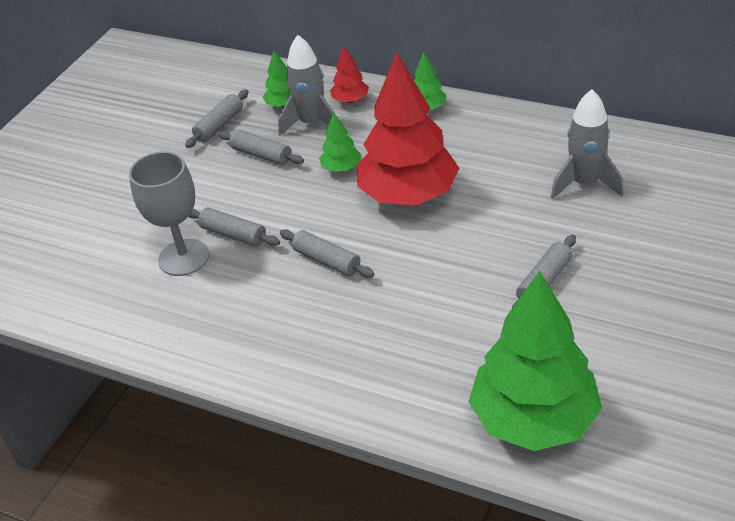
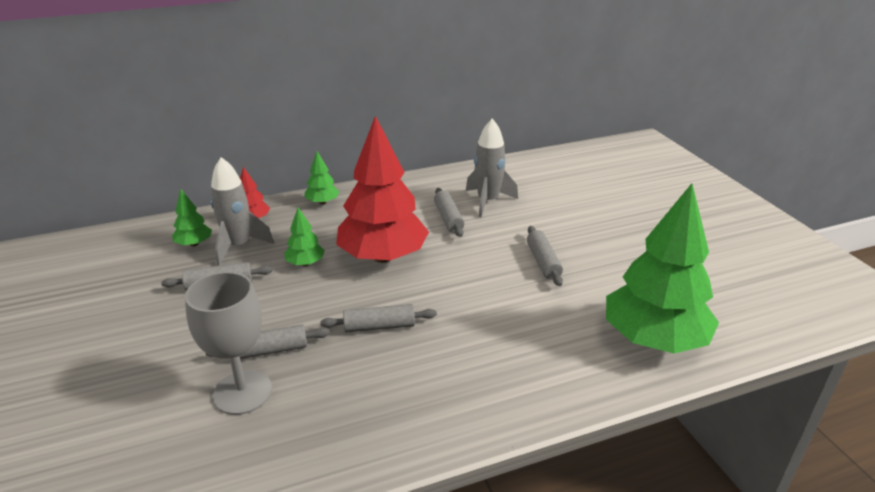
camera: 50 degrees left, 10 degrees down
grey rolling pin [185,89,248,148] -> grey rolling pin moved to [434,188,464,237]

